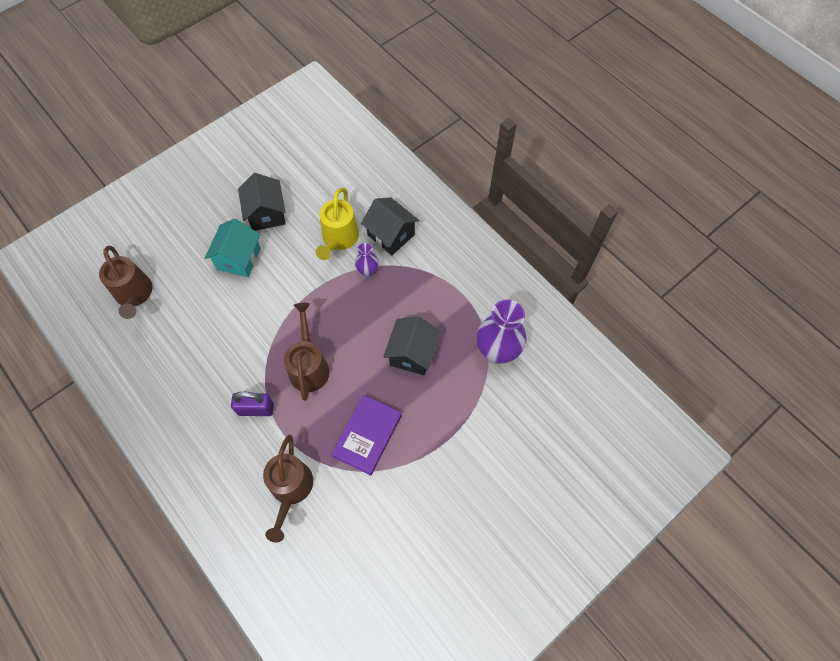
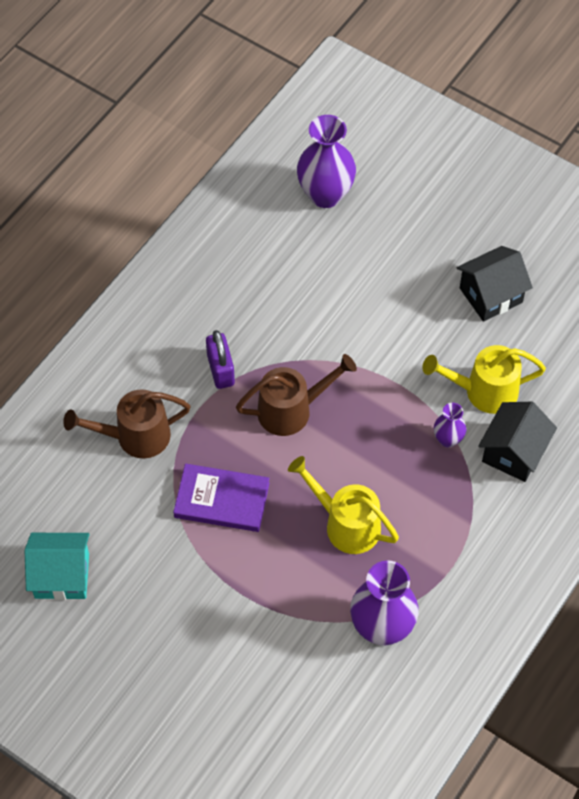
camera: 75 degrees right, 5 degrees down
brown watering can [99,246,153,319] -> purple vase [297,115,356,208]
turquoise house [205,219,261,277] -> turquoise house moved to [25,533,90,600]
black house [383,316,441,375] -> yellow watering can [288,456,399,554]

